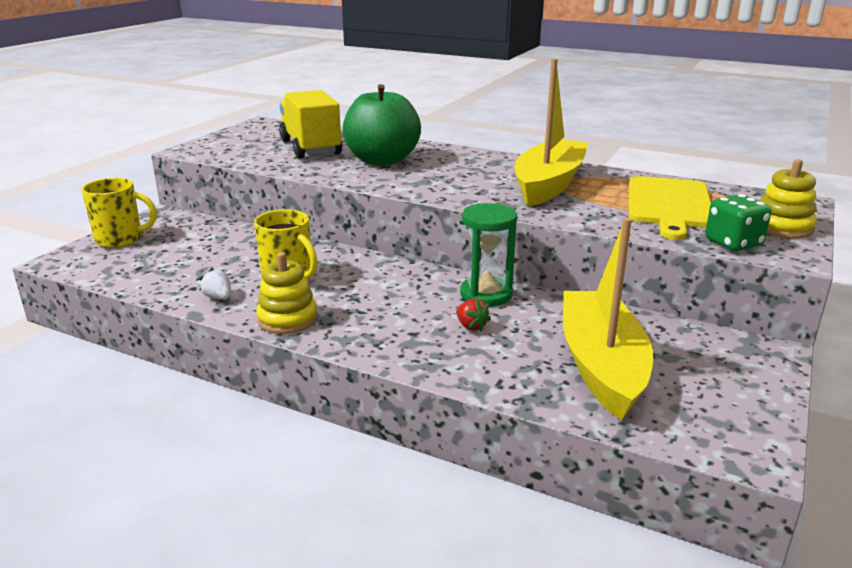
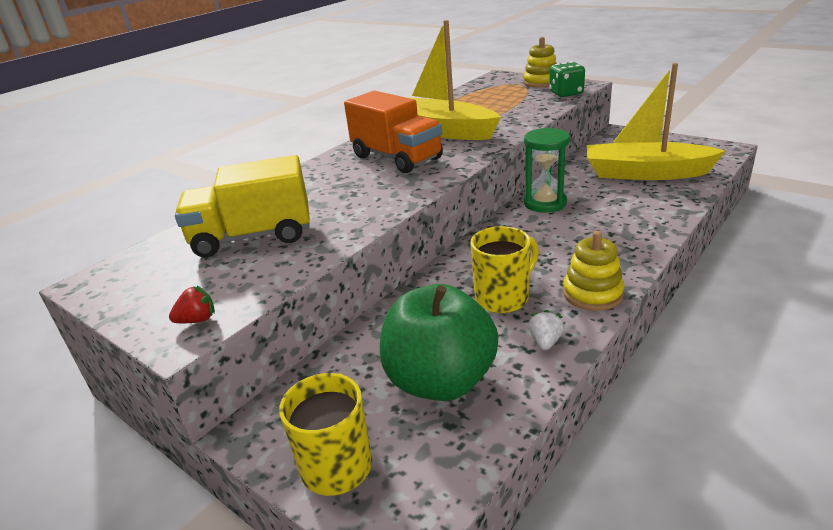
camera: 75 degrees left, 5 degrees up
white strawberry [199,268,231,300] -> white strawberry turned 135 degrees clockwise [529,310,564,350]
green apple [343,84,421,166] -> green apple moved to [380,284,498,401]
red strawberry [456,299,491,332] -> red strawberry moved to [169,285,215,323]
yellow cutting board [629,176,711,240] -> none
none -> orange truck [344,91,443,173]

